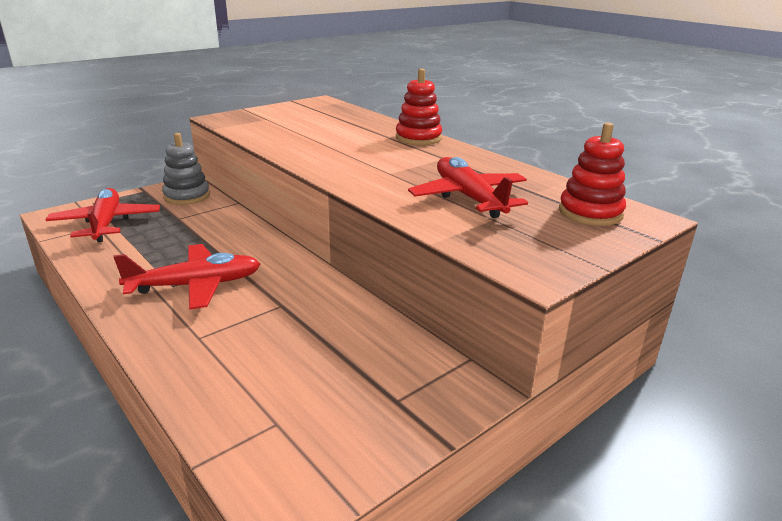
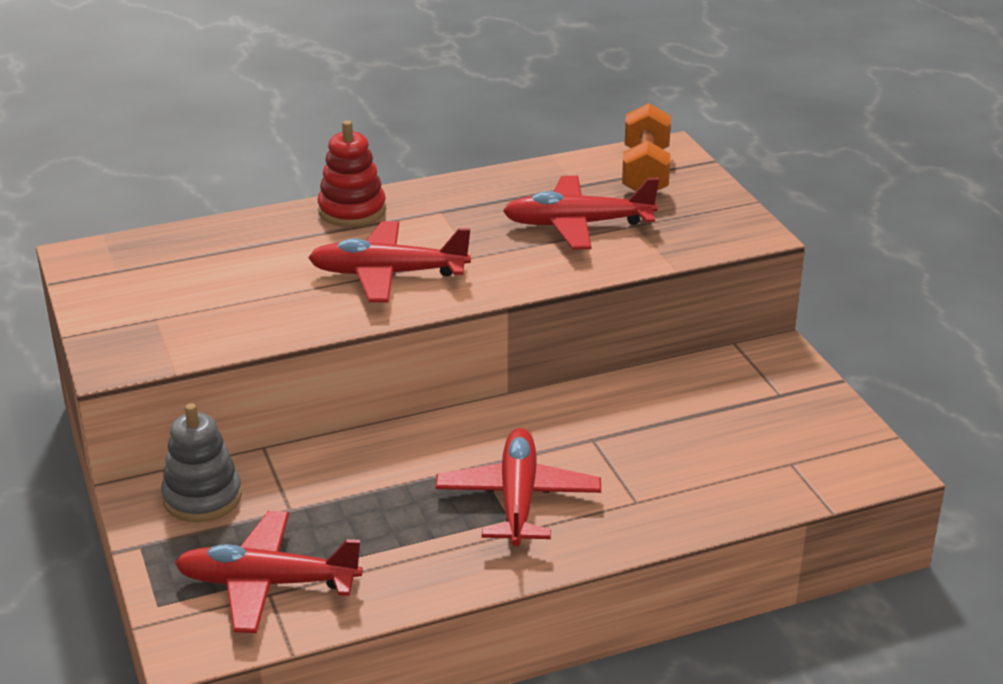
camera: 70 degrees left, 5 degrees up
red stacking toy [559,123,626,226] -> orange dumbbell [622,103,671,191]
none -> red plane [308,221,471,302]

